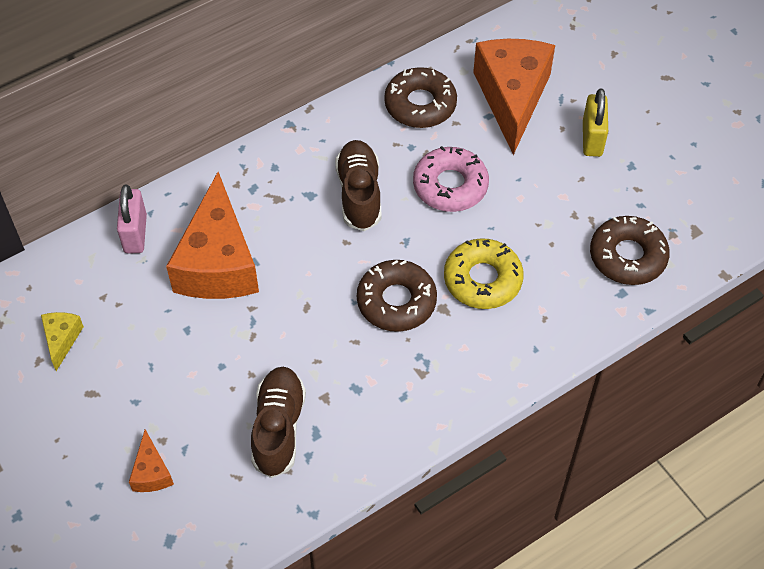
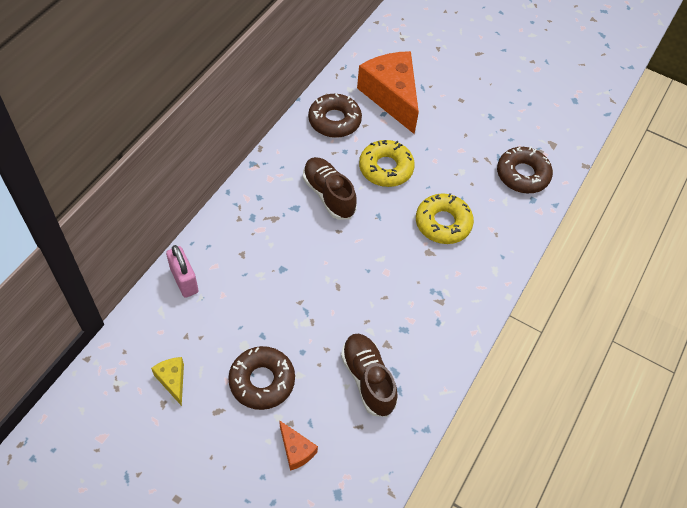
camera: 30 degrees left, 0 degrees up
orange cheese [166,172,259,299] -> none
brown donut [357,260,437,332] -> brown donut moved to [228,346,295,410]
pink donut [413,146,489,212] -> yellow donut [359,140,415,187]
yellow padlock [583,88,608,157] -> none

